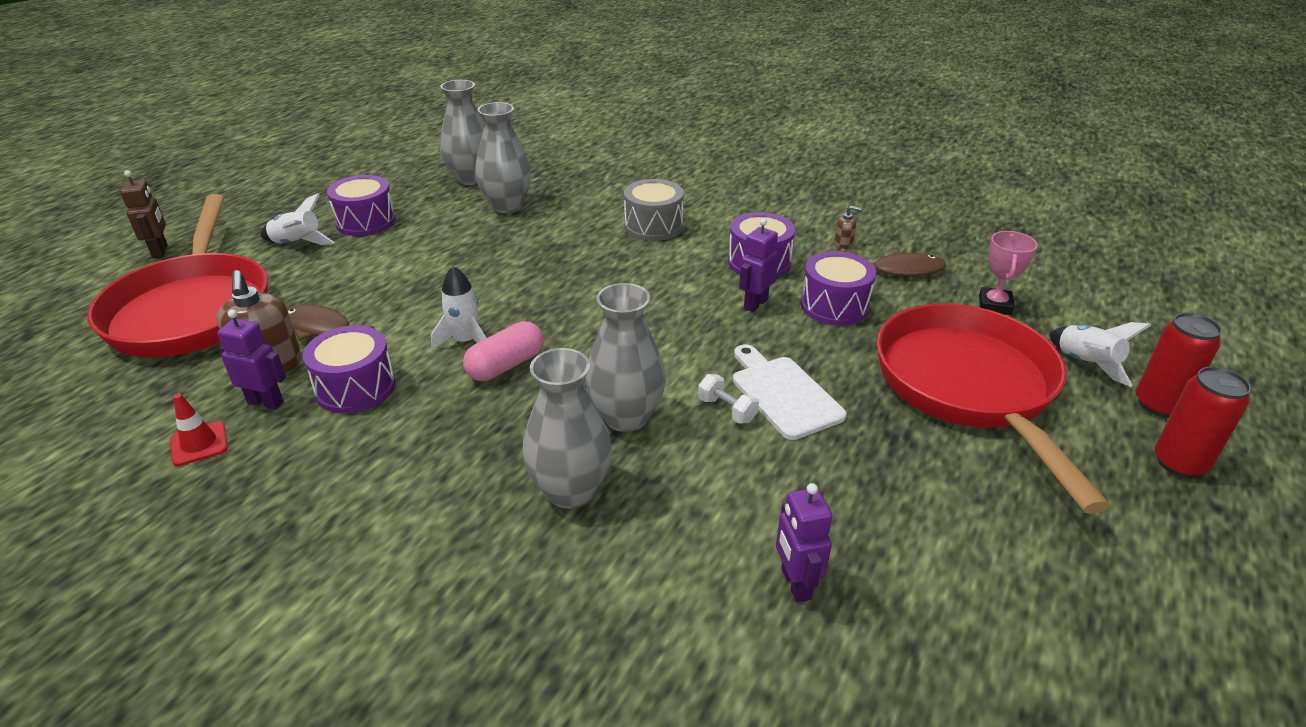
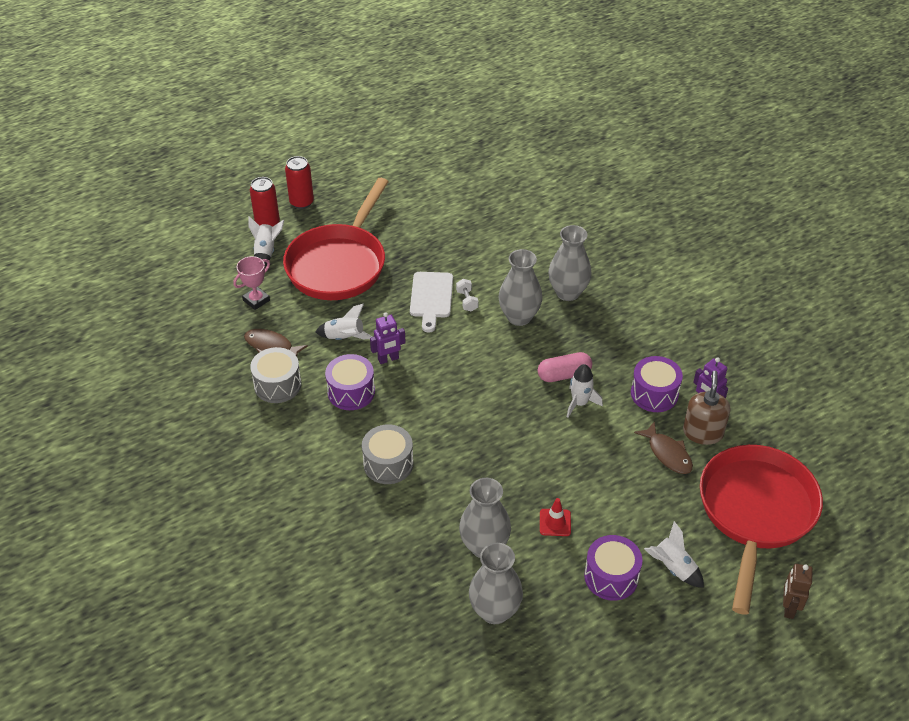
camera: 150 degrees left, 10 degrees up
red traffic cone [170,394,228,466] -> red traffic cone moved to [540,498,571,536]
purple robot [776,483,832,602] -> none
purple drum [801,251,876,326] -> white rocket [316,304,372,340]
brown soap dispenser [834,206,861,249] -> grey drum [250,347,302,403]

